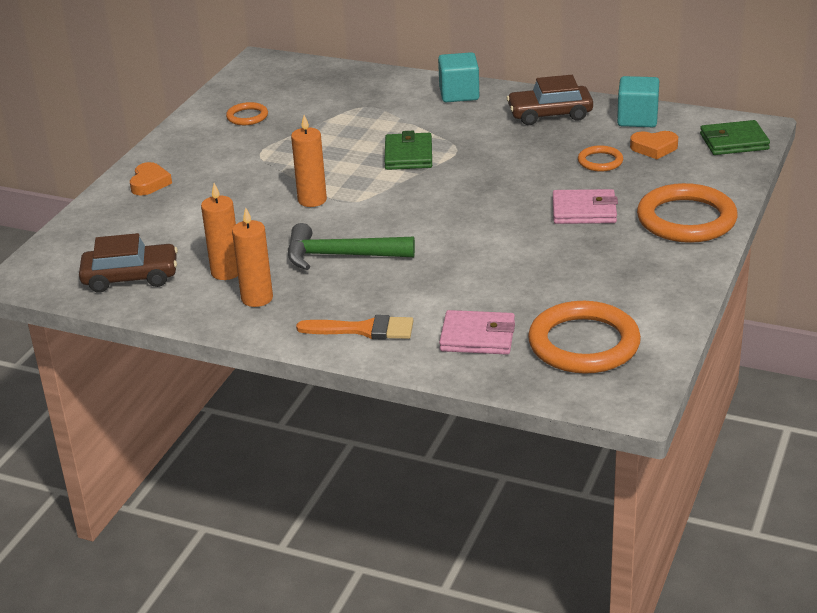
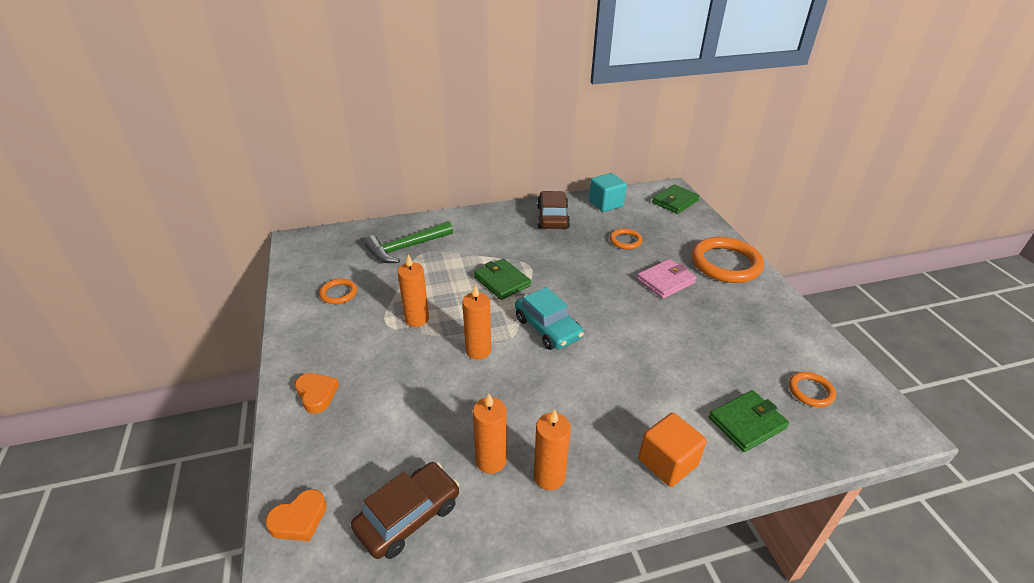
camera: 40 degrees left, 5 degrees up
green hammer [288,223,415,270] -> green hammer moved to [364,221,453,263]
orange brush [296,315,413,340] -> orange cube [639,413,707,487]
turquoise cube [438,52,479,102] -> none
pink wallet [439,310,515,355] -> green wallet [709,390,789,452]
brown car [507,75,593,125] -> brown car turned 135 degrees clockwise [537,191,570,229]
orange ring [528,301,641,374] -> orange ring [789,372,836,407], size x0.49
orange heart [630,131,678,159] -> orange heart moved to [265,489,327,541]
none -> orange candle [398,254,429,327]
none -> turquoise car [515,287,584,350]

